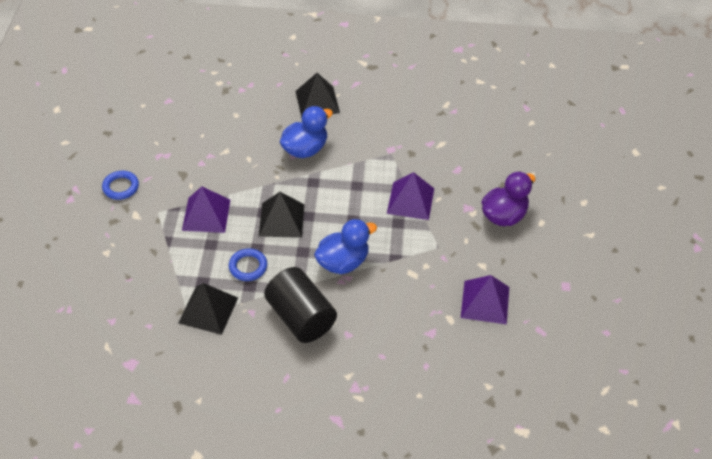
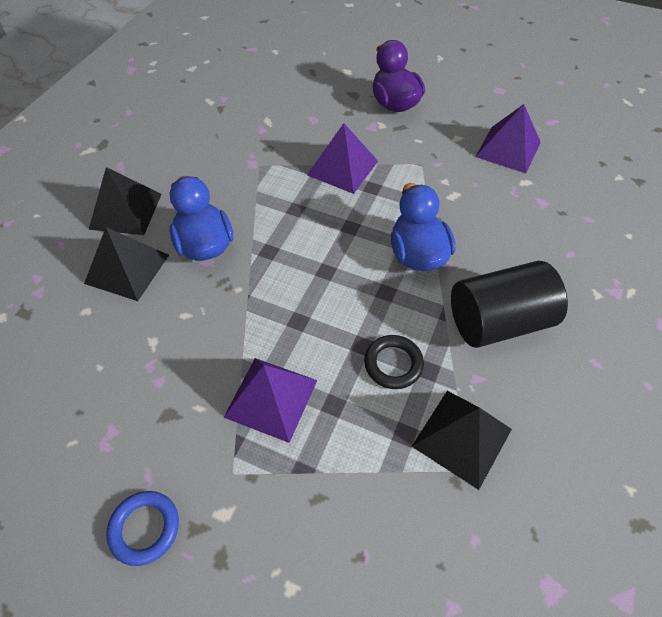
camera: 70 degrees left, 5 degrees up
blue ring [229,248,267,281] -> black ring [364,335,424,389]
black pyramid [259,192,304,238] -> black pyramid moved to [84,227,169,301]

